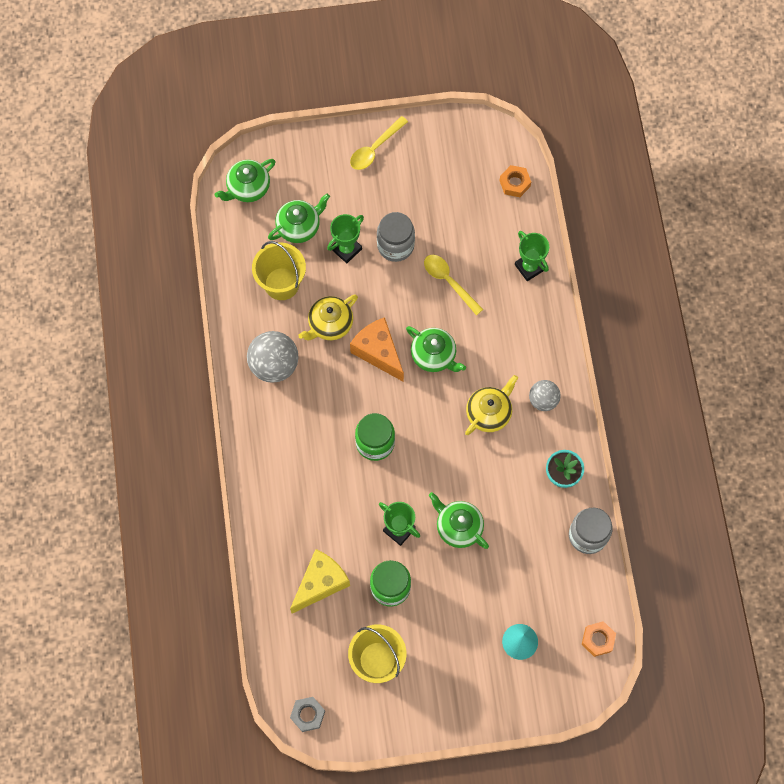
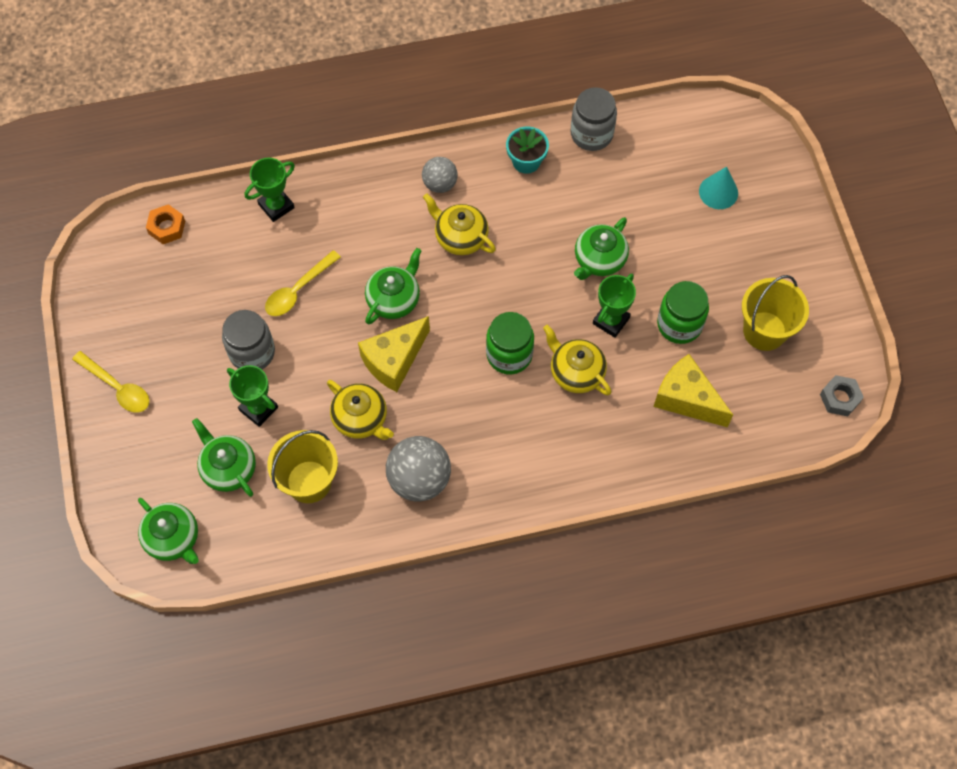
camera: 95 degrees left, 5 degrees down
orange cheese [350,317,404,382] -> yellow cheese [358,316,430,392]
orange nut [582,621,616,657] -> none
none -> yellow teapot [543,325,611,395]

